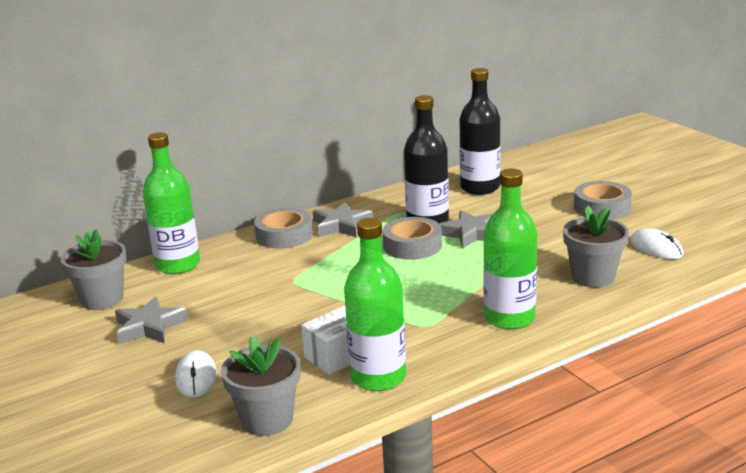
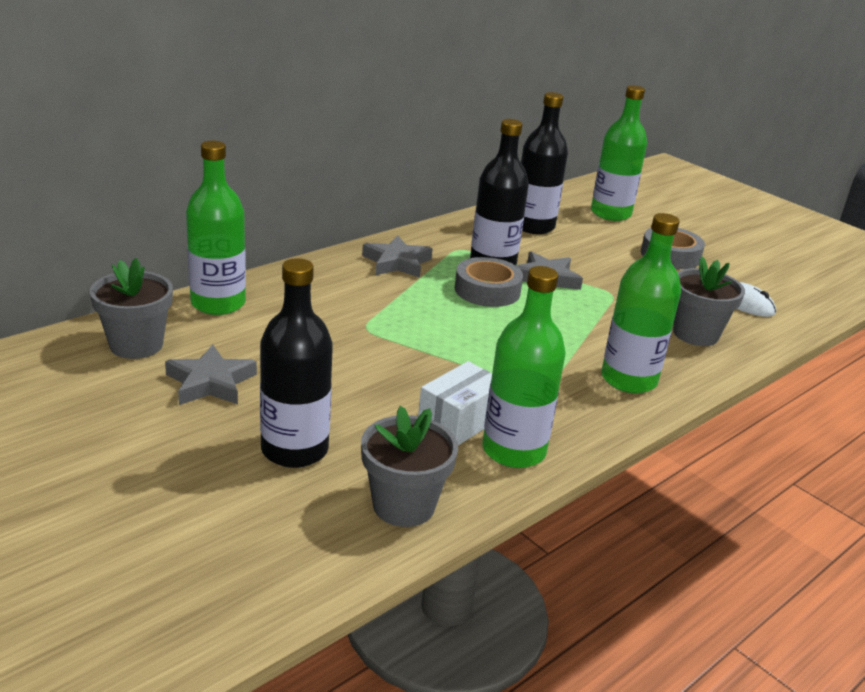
camera: 15 degrees left, 5 degrees up
white mouse [175,350,217,398] -> black bottle [260,258,333,468]
grey tape [254,208,312,248] -> none
none -> green bottle [591,85,647,221]

